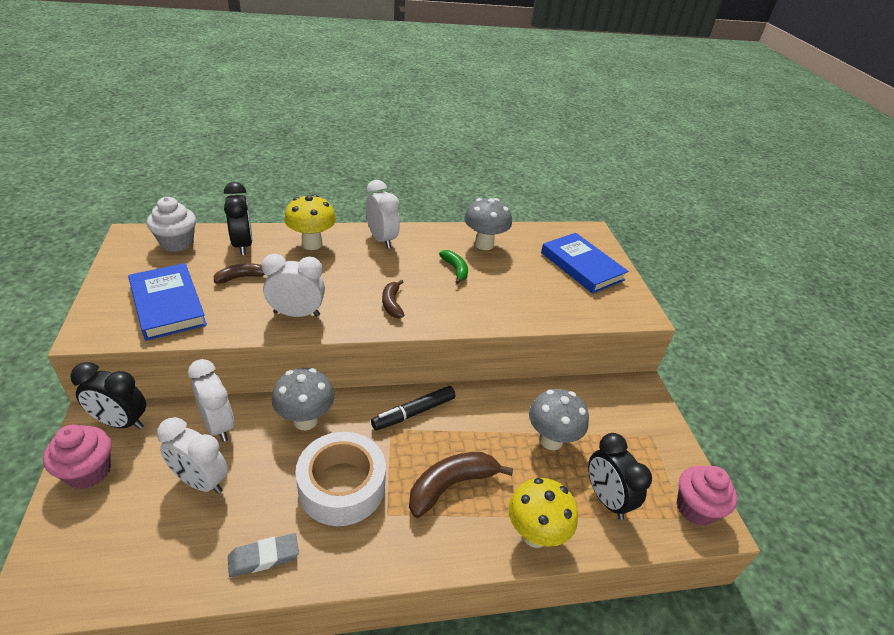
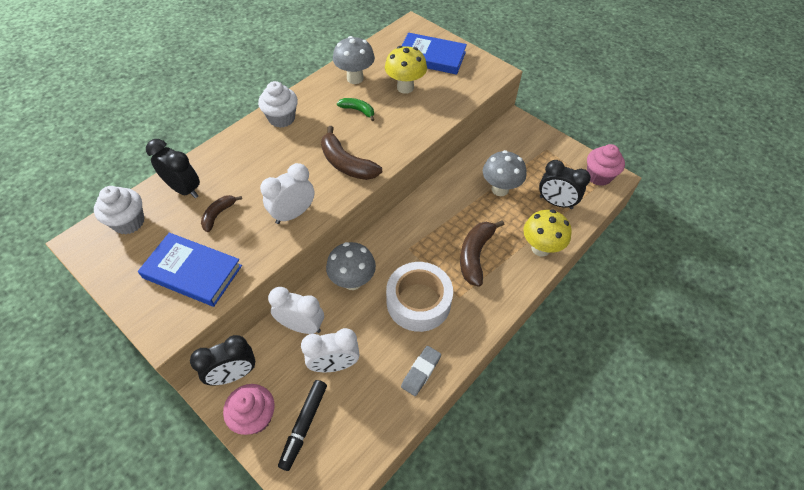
camera: 35 degrees left, 15 degrees up
yellow mushroom [284,194,336,250] -> yellow mushroom moved to [385,46,427,94]
white clock [366,180,400,249] -> white cupcake [258,81,298,128]
black marker [371,386,455,430] -> black marker moved to [278,380,327,471]
brown banana [382,280,404,318] -> brown banana [321,126,382,180], size x1.73

